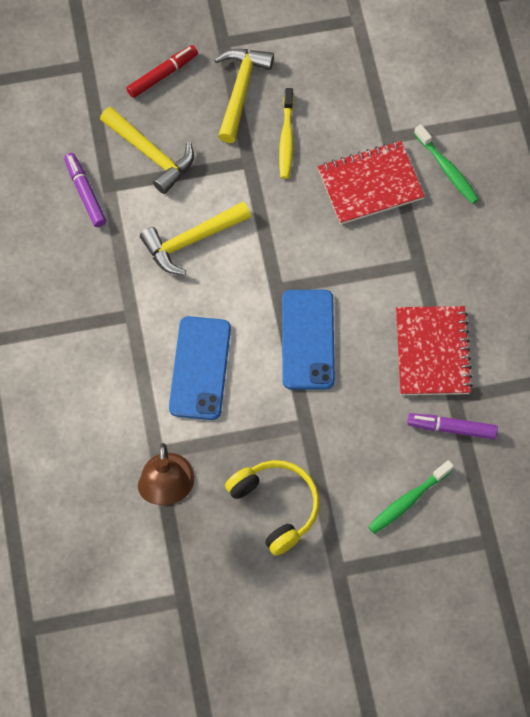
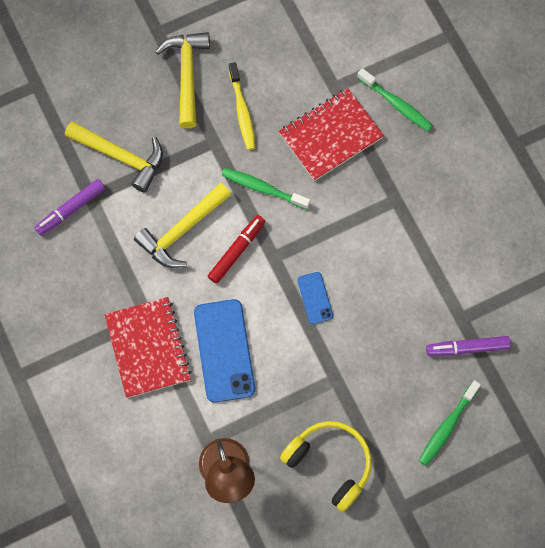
camera: 15 degrees left, 5 degrees up
purple marker [64,153,106,227] -> purple marker turned 90 degrees counterclockwise [34,179,105,236]
red marker [126,45,198,98] -> red marker moved to [208,215,265,284]
blue phone [282,290,335,389] -> blue phone [298,272,333,324], size x0.51
red notebook [396,306,473,395] -> red notebook moved to [105,297,191,398]
none -> green toothbrush [222,168,310,210]

